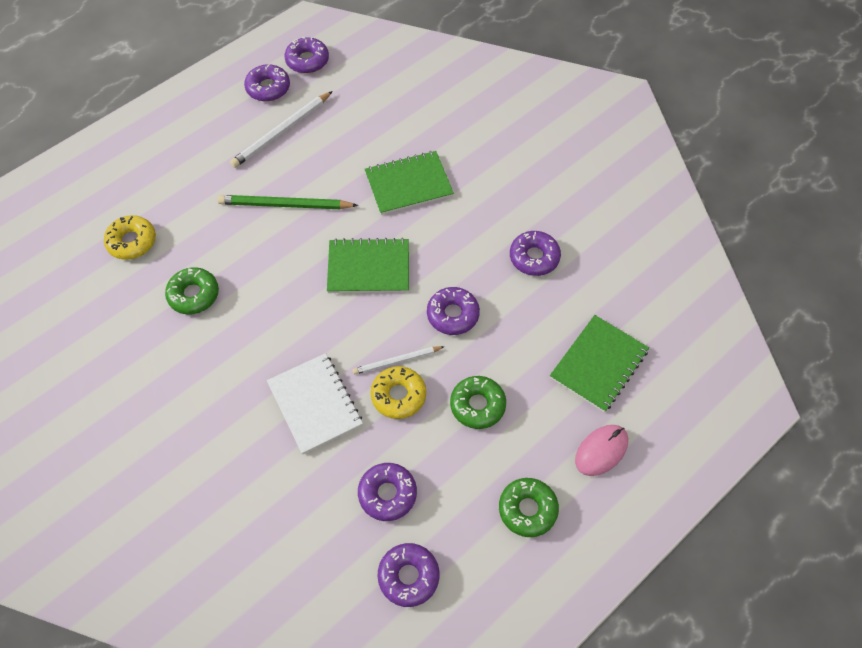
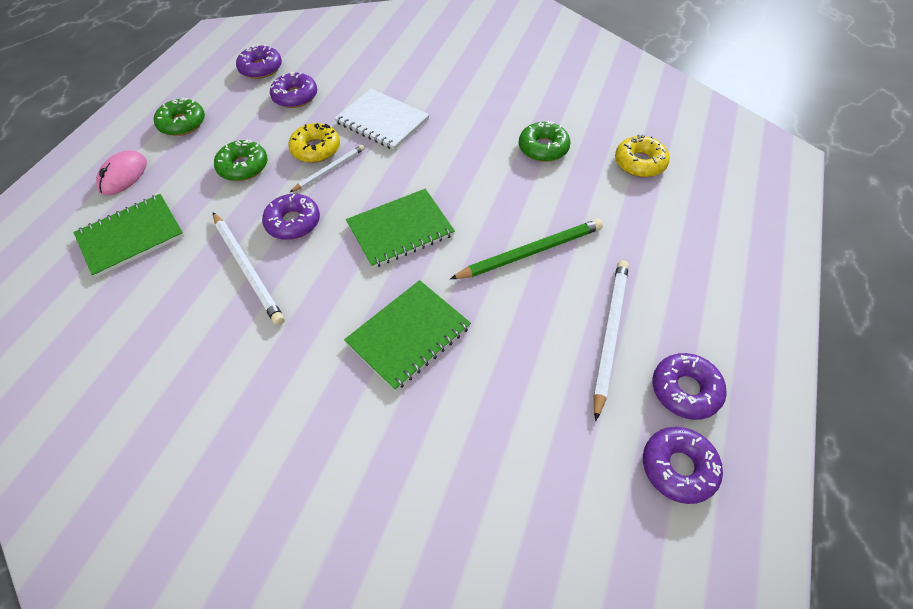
camera: 155 degrees right, 5 degrees down
purple donut [510,231,561,276] -> none
green notebook [550,315,649,412] -> green notebook turned 45 degrees clockwise [73,194,184,278]
none -> white pencil [213,212,285,325]

